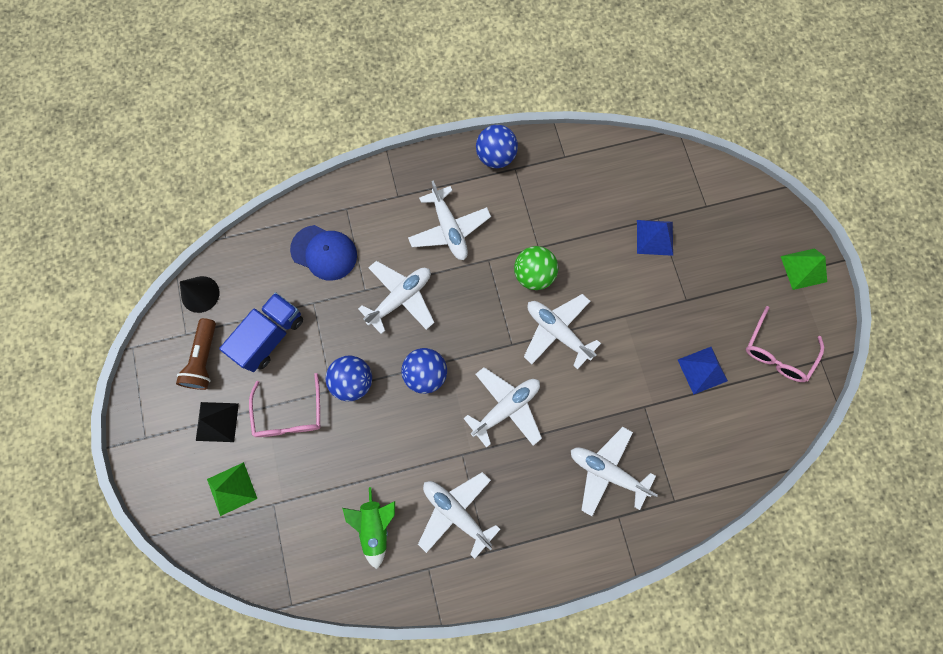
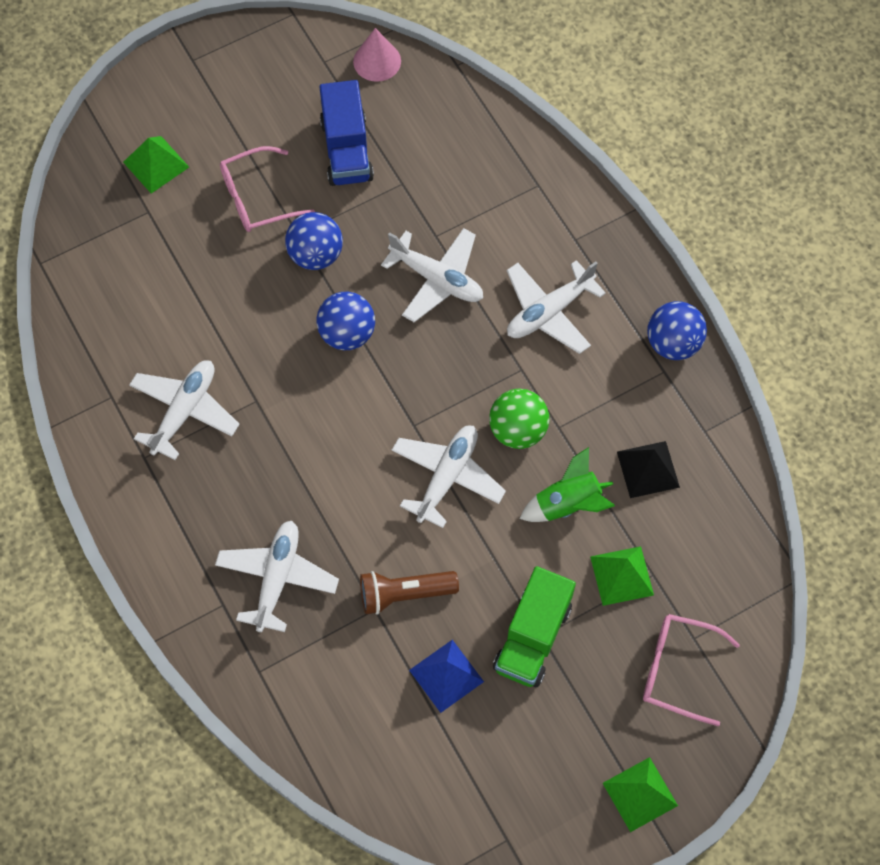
camera: 75 degrees right, 10 degrees down
brown flashlight [176,318,216,390] -> brown flashlight moved to [360,571,459,614]
black cone [180,276,219,313] -> pink cone [353,28,401,82]
black pyramid [196,402,239,442] -> black pyramid moved to [617,441,680,498]
blue truck [219,292,303,372] -> blue truck turned 60 degrees clockwise [320,80,374,186]
blue cap [290,225,357,281] -> none
green rocket [342,487,395,569] -> green rocket moved to [520,447,615,522]
white plane [463,367,542,448] -> none
blue pyramid [637,220,673,256] -> green pyramid [590,546,654,606]
pink glasses [746,306,824,382] -> pink glasses moved to [643,614,740,726]
none -> green truck [493,566,576,687]

